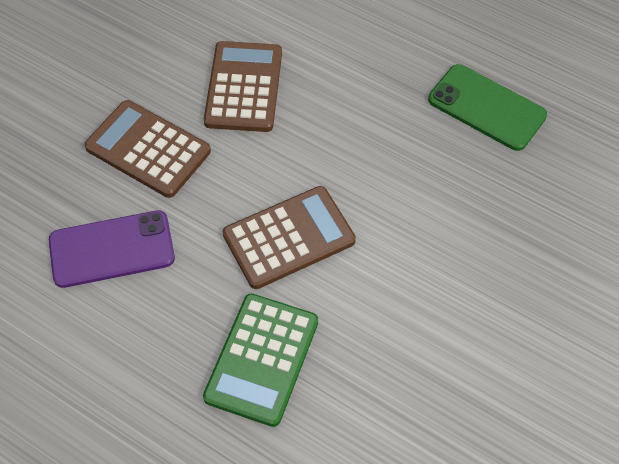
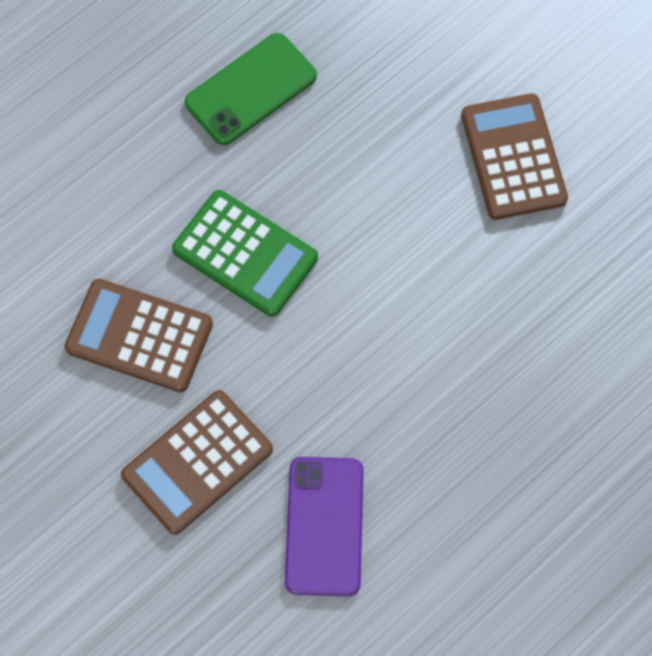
camera: 75 degrees left, 10 degrees up
green calculator [203,294,318,427] -> green calculator moved to [172,190,318,317]
brown calculator [223,186,356,289] -> brown calculator moved to [461,93,568,220]

